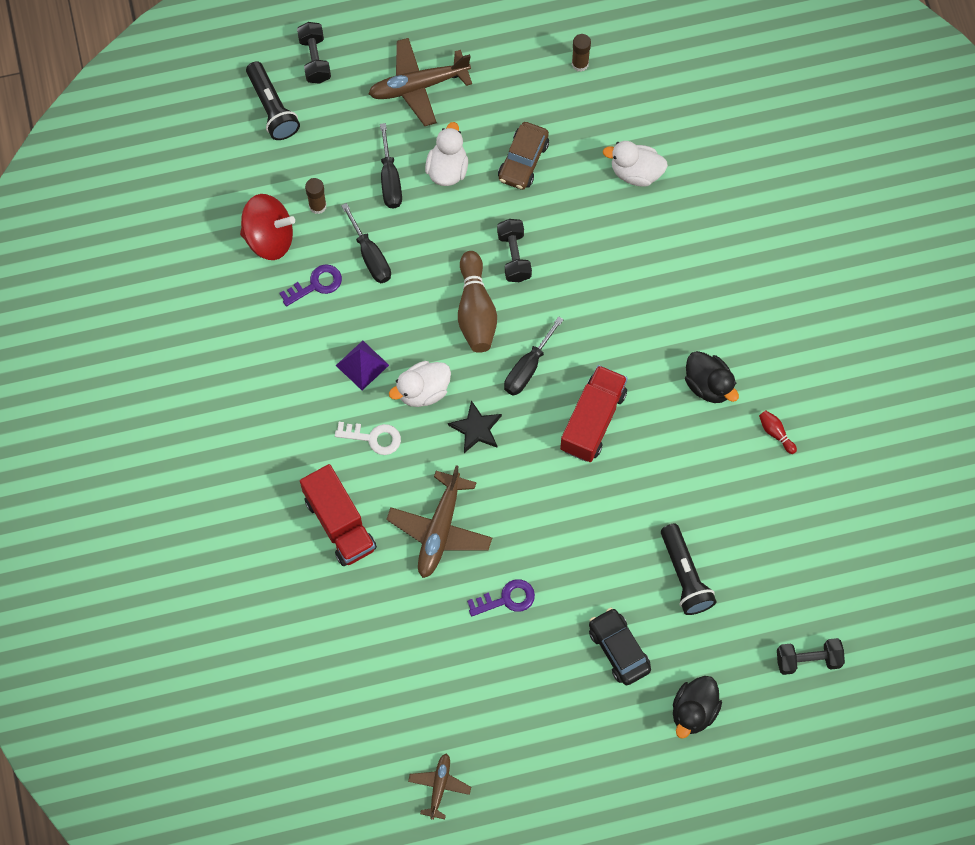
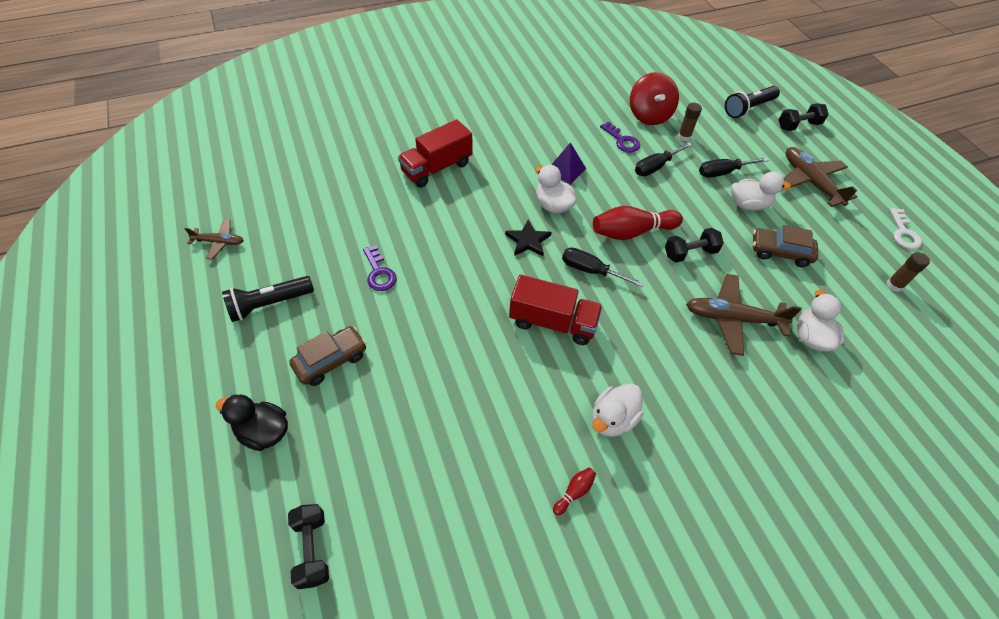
camera: 80 degrees right, 15 degrees down
white key [335,422,401,455] -> white key moved to [889,208,922,249]
brown plane [386,465,492,578] -> brown plane moved to [686,274,802,356]
brown bowling pin [458,251,497,353] -> red bowling pin [593,206,683,240]
black car [589,608,651,685] -> brown car [289,326,367,386]
black flashlight [661,524,716,615] -> black flashlight moved to [222,276,314,322]
black duck [685,351,739,403] -> white duck [592,384,643,437]

